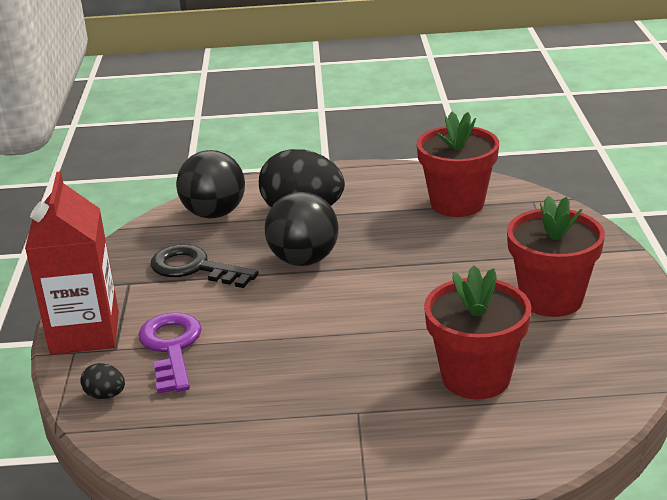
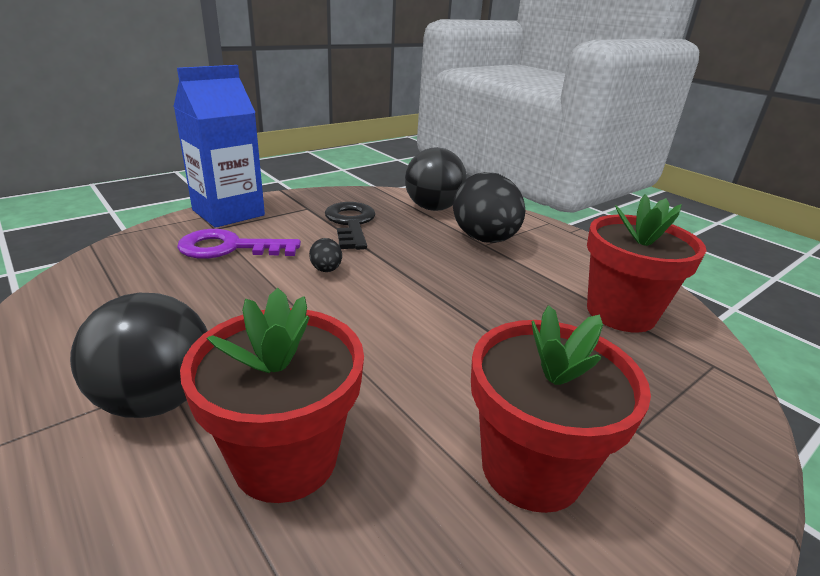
camera: 50 degrees right, 0 degrees up
red carton [25,171,119,355] -> blue carton [173,65,265,228]
black egg [80,363,125,399] -> black egg moved to [309,238,342,272]
purple key [138,312,202,394] -> purple key turned 135 degrees counterclockwise [177,229,301,259]
black ball [265,192,339,266] -> black ball moved to [70,293,208,418]

